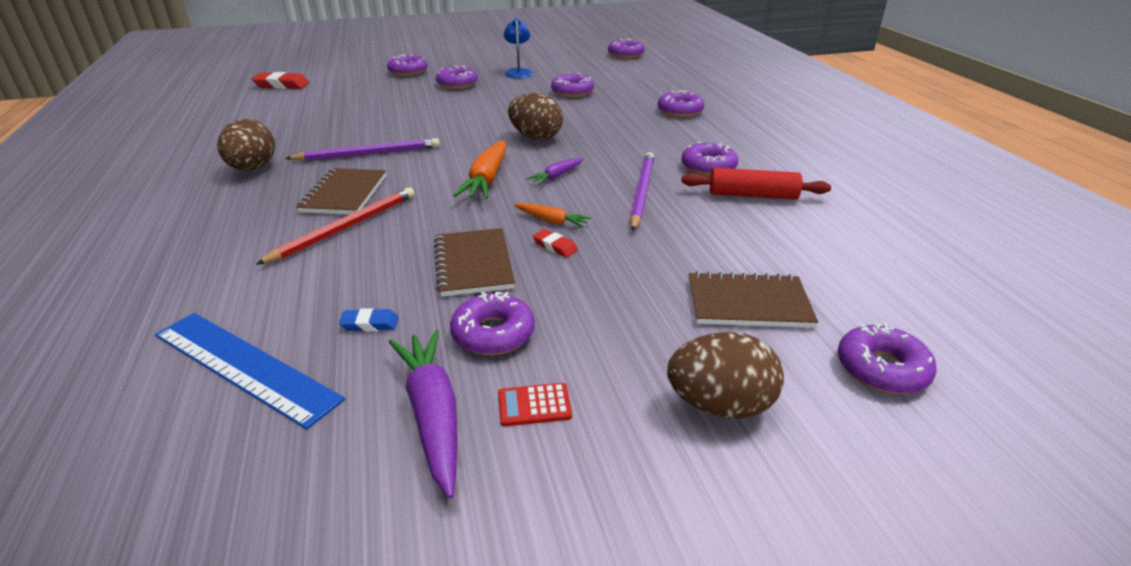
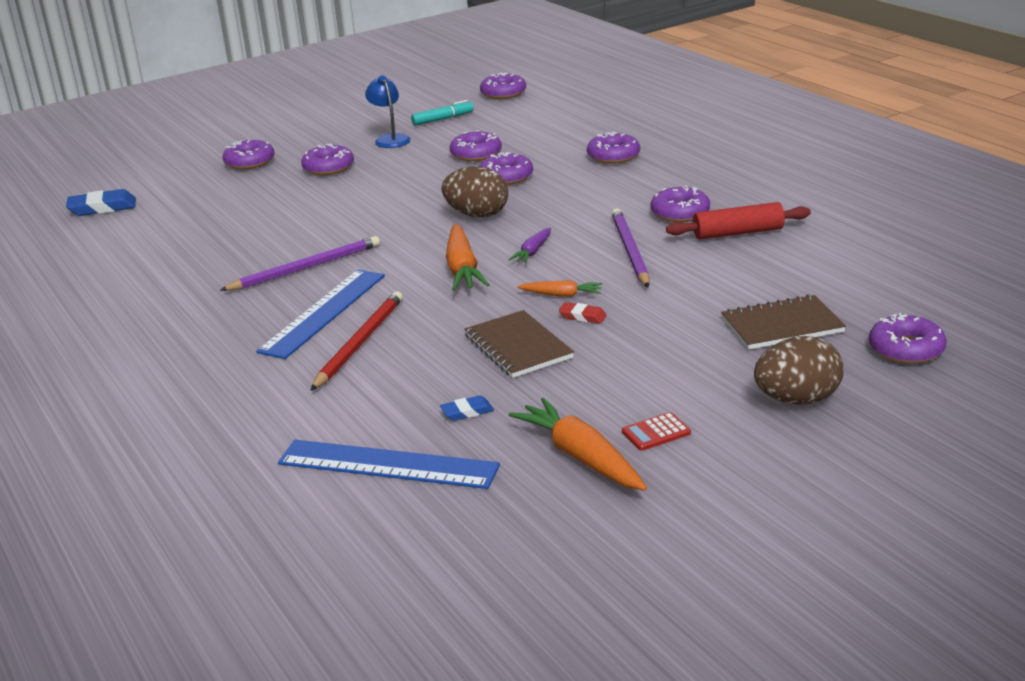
camera: 15 degrees left, 5 degrees down
brown egg [217,119,275,170] -> none
red eraser [252,72,309,89] -> blue eraser [66,189,136,216]
brown notebook [296,168,386,215] -> blue ruler [256,270,385,359]
purple carrot [389,330,457,498] -> orange carrot [509,397,647,491]
purple donut [450,292,535,355] -> purple donut moved to [479,152,533,185]
none -> turquoise marker [411,100,474,126]

